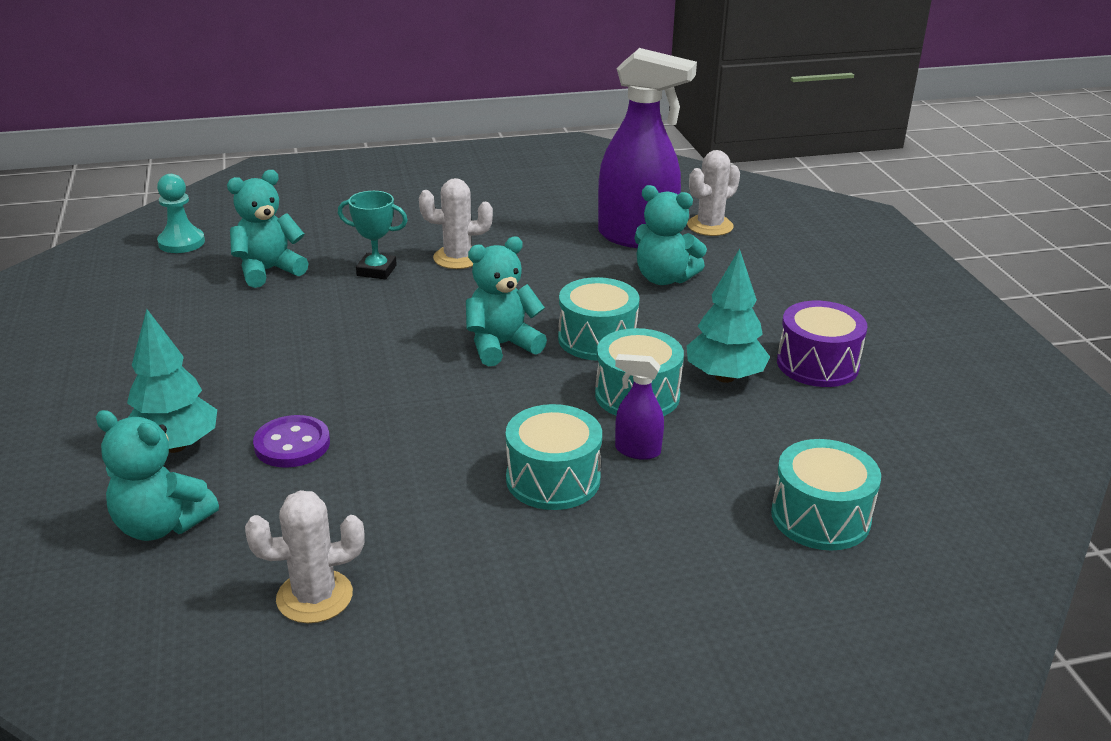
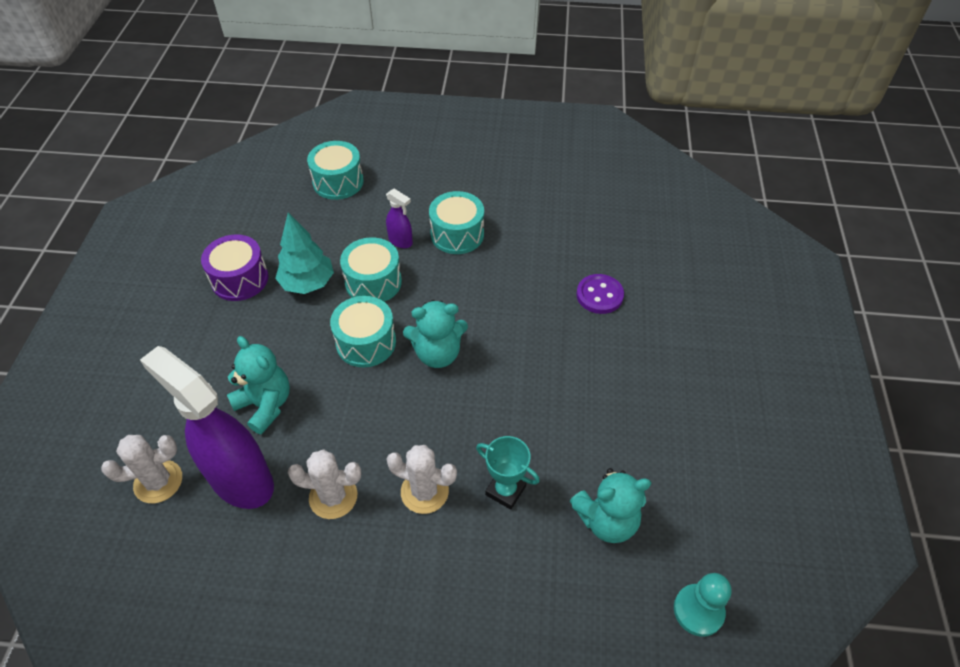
camera: 160 degrees left, 20 degrees up
turquoise teddy bear [96,410,219,541] -> none
turquoise tree [127,309,217,453] -> none
white cactus [245,490,365,623] -> white cactus moved to [288,449,361,519]

